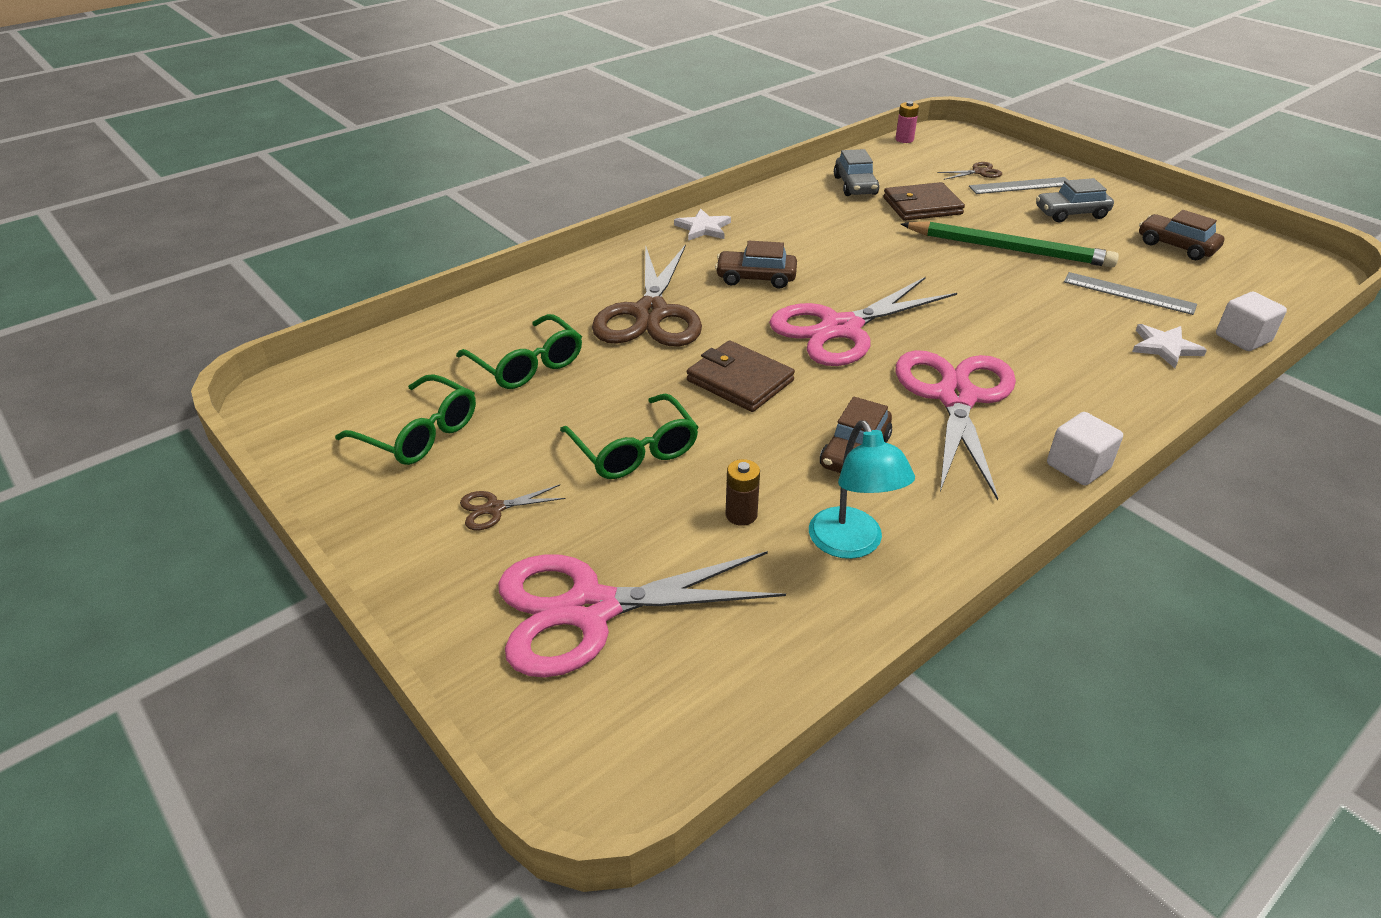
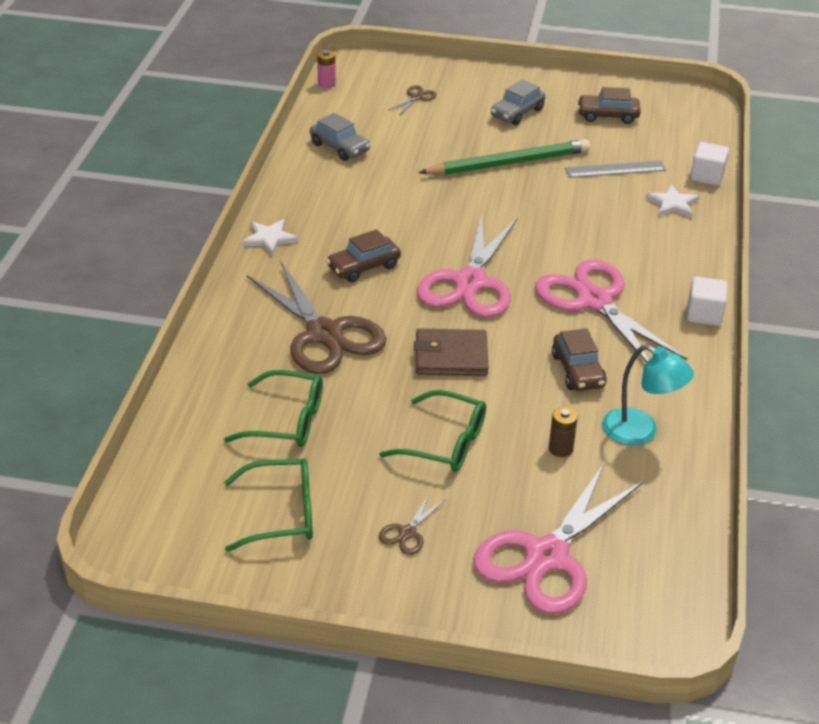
camera: 40 degrees left, 0 degrees up
brown wallet [883,182,965,221] -> none
grey ruler [969,177,1068,194] -> none

